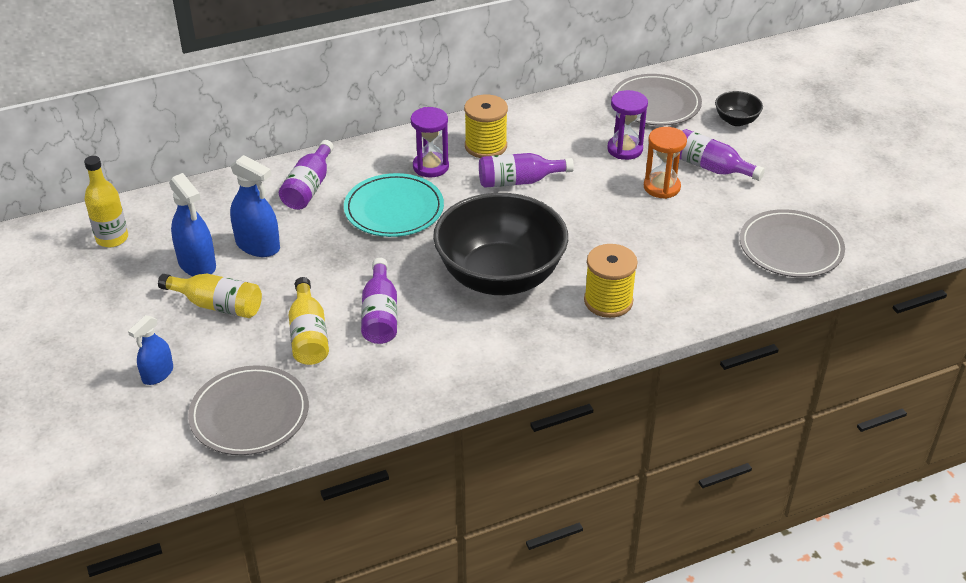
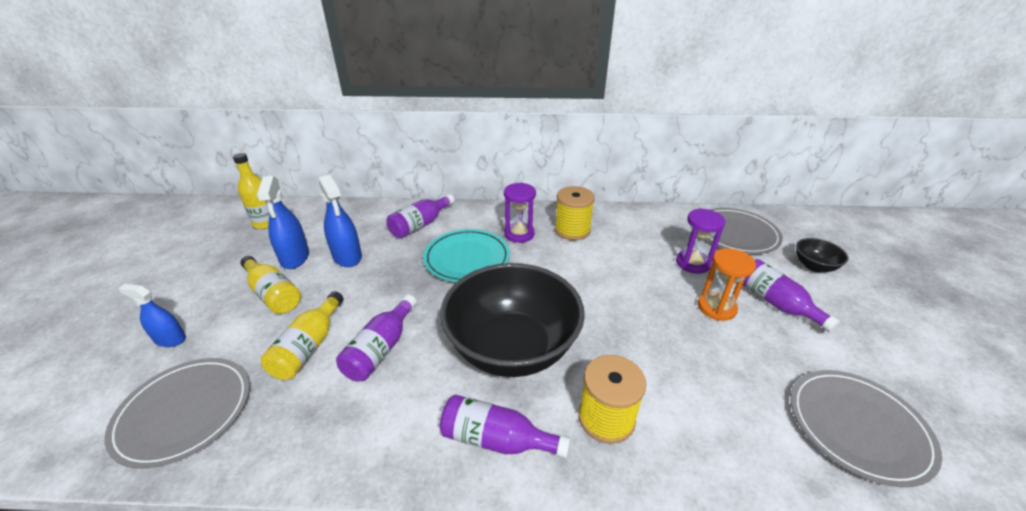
camera: 25 degrees right, 5 degrees down
blue spray bottle [128,315,173,385] -> blue spray bottle turned 45 degrees clockwise [118,284,186,347]
purple bottle [479,153,574,188] -> purple bottle moved to [440,395,571,458]

